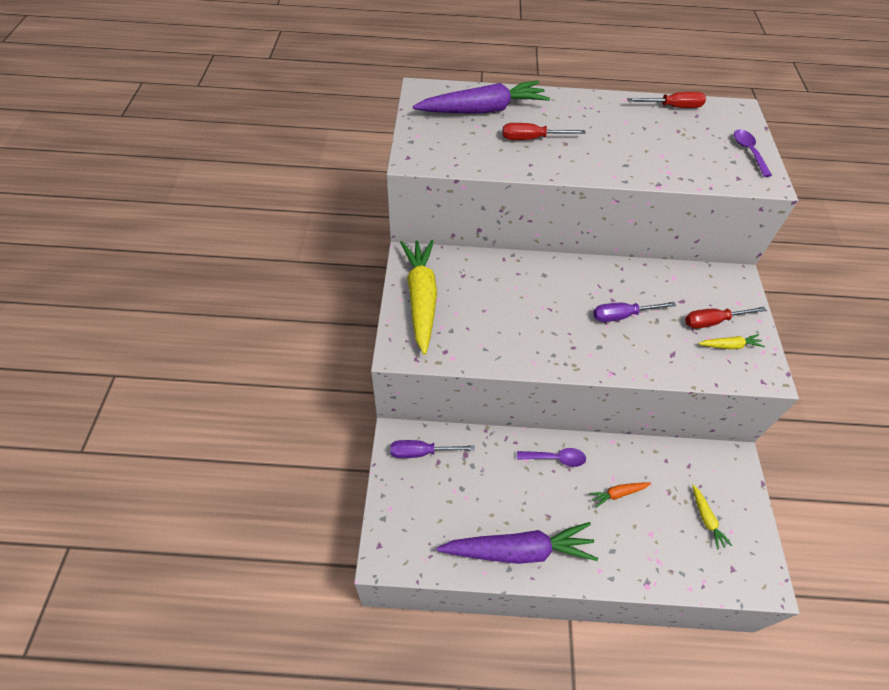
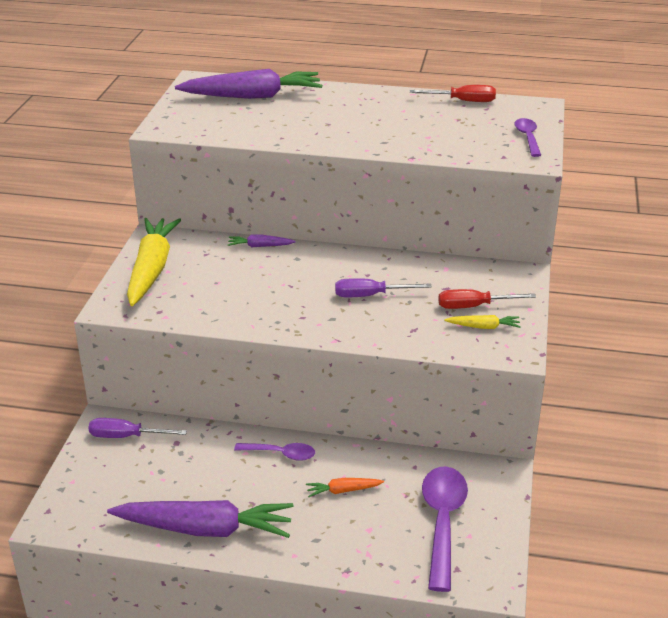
camera: 10 degrees right, 20 degrees down
red screwdriver [502,123,586,140] -> none
yellow carrot [692,485,732,550] -> purple spoon [422,467,468,592]
none -> purple carrot [228,235,295,247]

